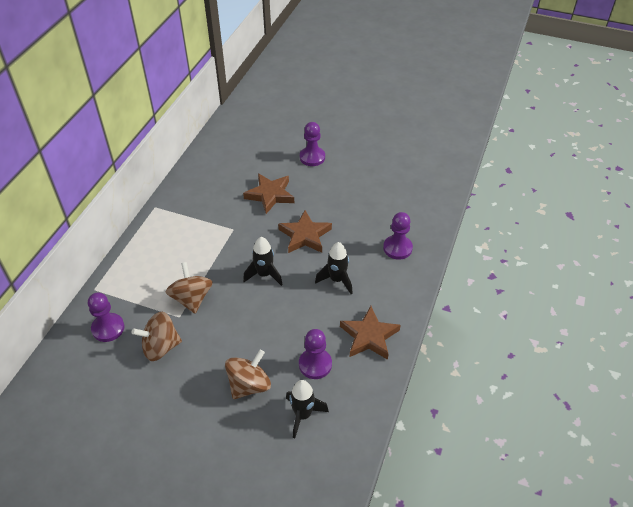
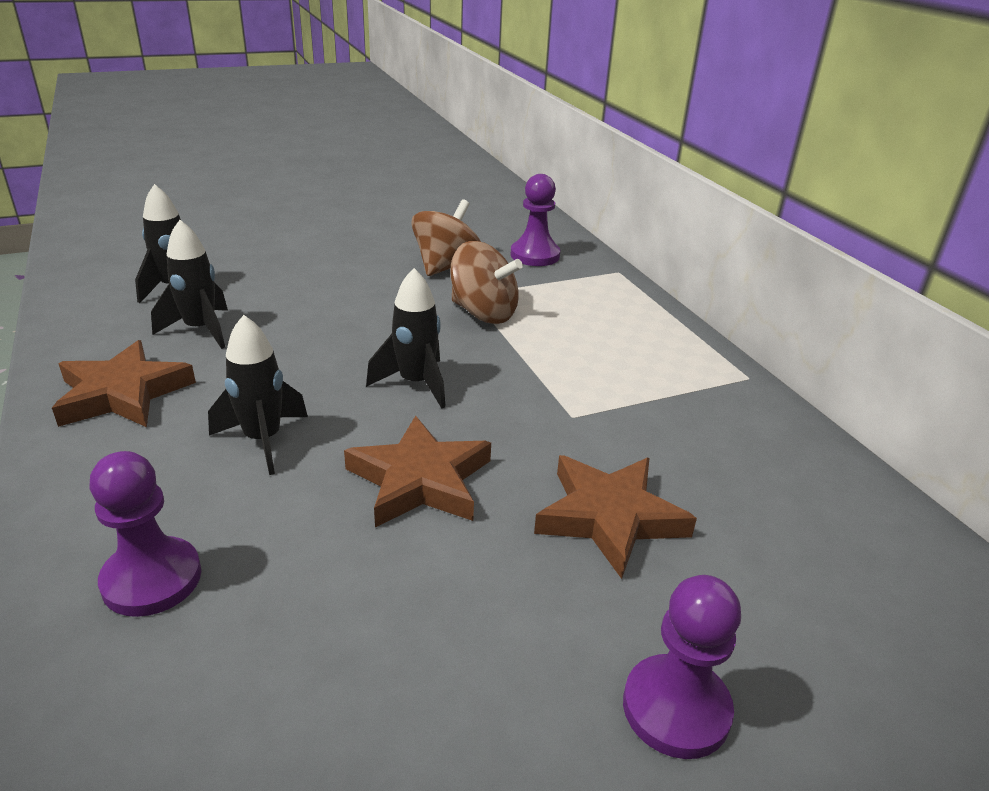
camera: 135 degrees right, 15 degrees down
brown spinning top [225,350,271,399] -> none
purple pawn [299,329,332,379] -> black rocket [151,220,228,349]

